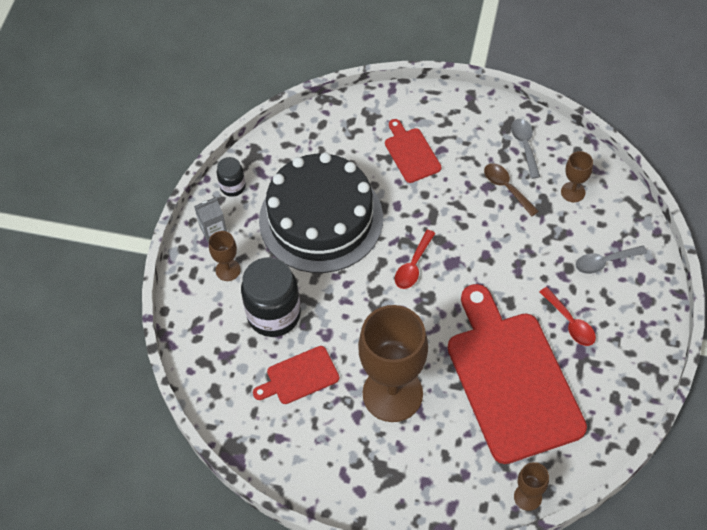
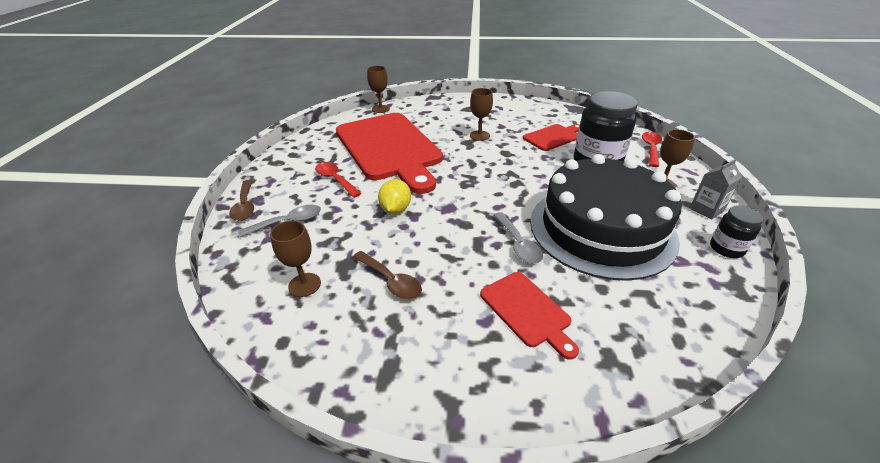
camera: 170 degrees right, 20 degrees down
brown goblet [358,305,428,422] -> brown goblet [470,88,493,141], size x0.44
red spoon [395,230,435,289] -> red spoon moved to [642,132,662,167]
grey spoon [511,119,540,179] -> grey spoon moved to [494,212,543,264]
none -> brown spoon [229,180,254,221]
none -> yellow lemon [378,179,411,214]

